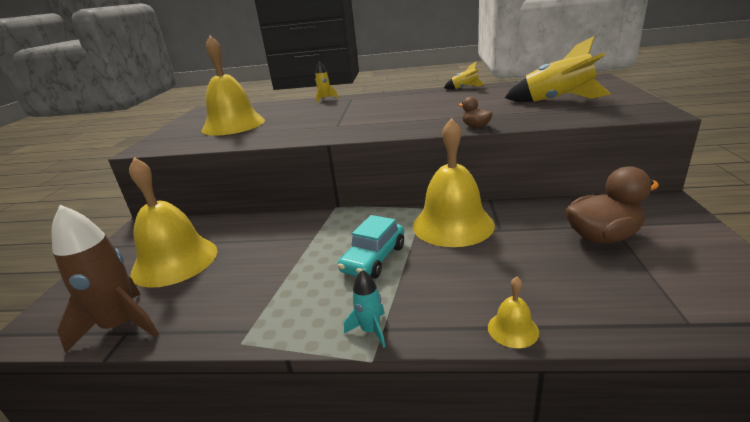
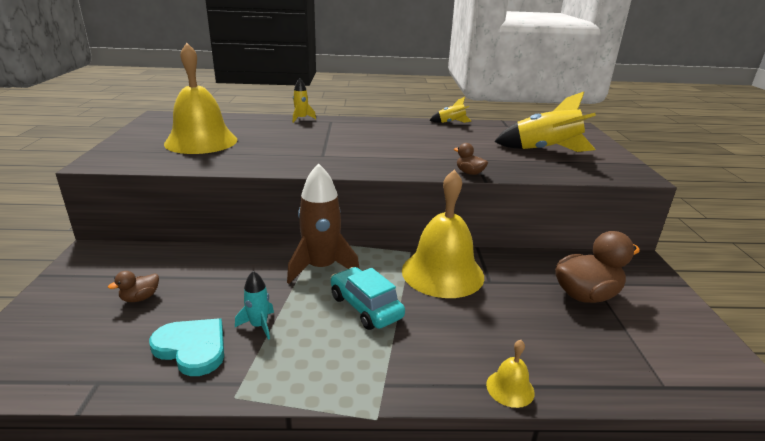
camera: 10 degrees left, 0 degrees up
brown rocket [52,205,159,353] -> brown rocket moved to [287,163,359,284]
yellow bell [129,157,217,288] -> brown duck [108,271,159,302]
turquoise car [338,215,404,279] -> turquoise car turned 120 degrees clockwise [331,267,405,330]
turquoise rocket [344,270,386,348] -> turquoise rocket moved to [235,271,274,340]
none -> turquoise heart [149,318,224,376]

